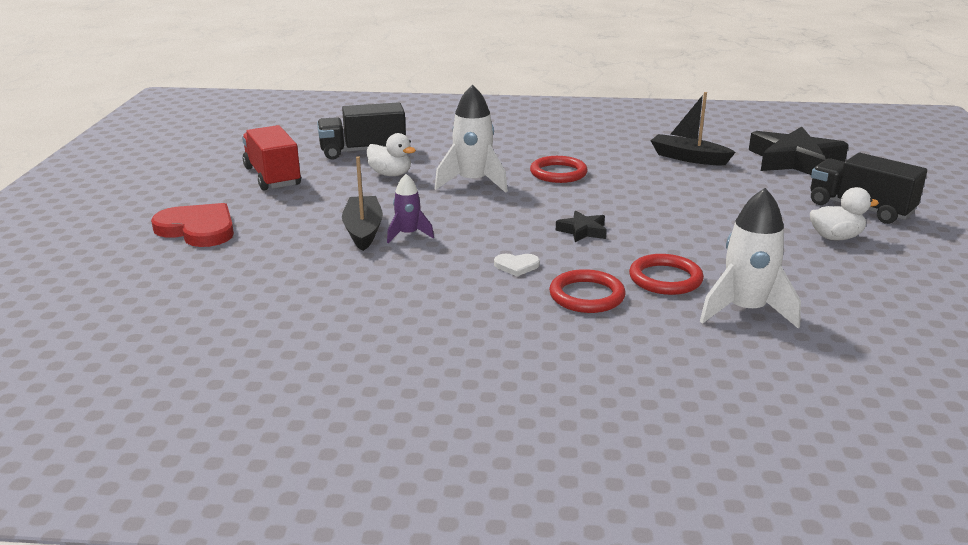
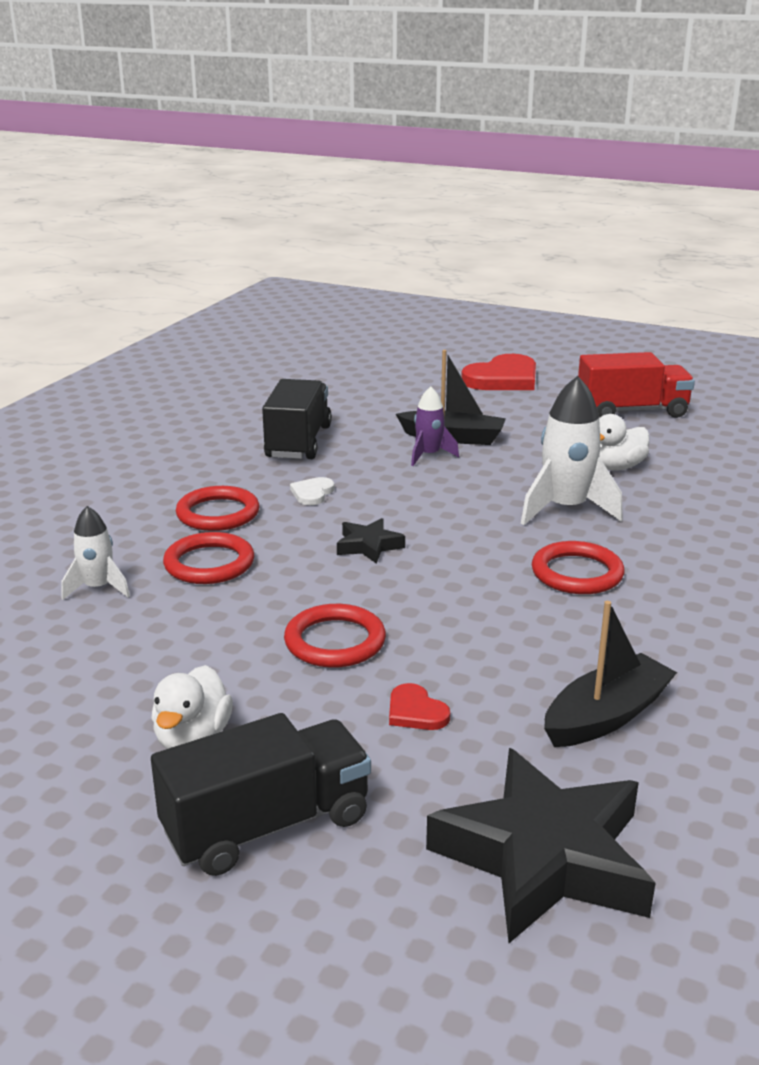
camera: 110 degrees right, 0 degrees up
black truck [317,102,406,160] -> black truck moved to [262,379,332,459]
white rocket [700,188,801,329] -> white rocket [61,506,130,600], size x0.58
none -> red ring [284,604,386,668]
none -> red heart [389,683,450,730]

